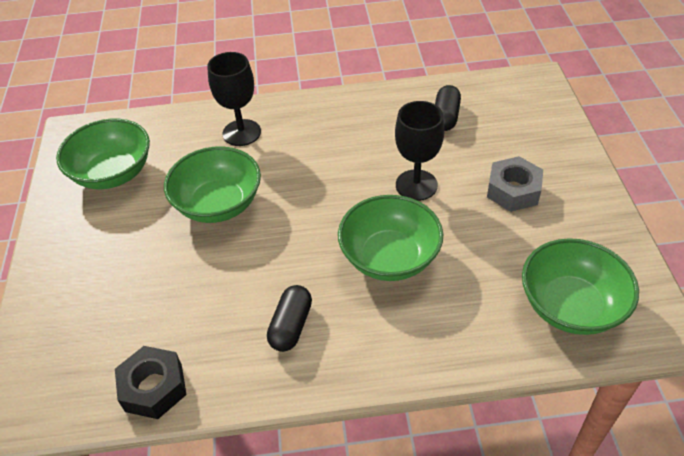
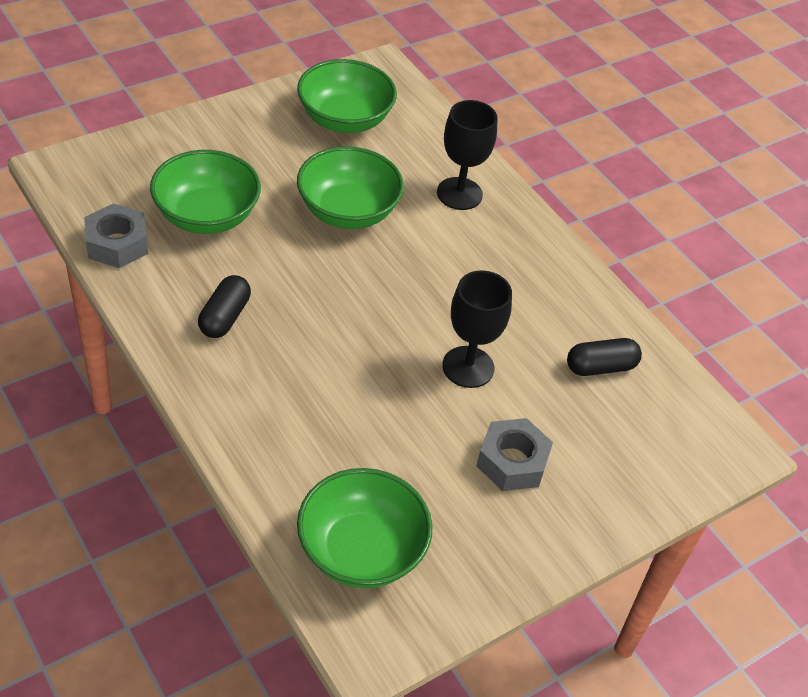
camera: 55 degrees right, 0 degrees up
black nut [115,346,187,419] -> grey nut [84,203,148,268]
black capsule [267,285,312,352] -> black capsule turned 60 degrees counterclockwise [198,275,251,338]
green bowl [338,195,443,281] -> green bowl moved to [150,150,261,234]

